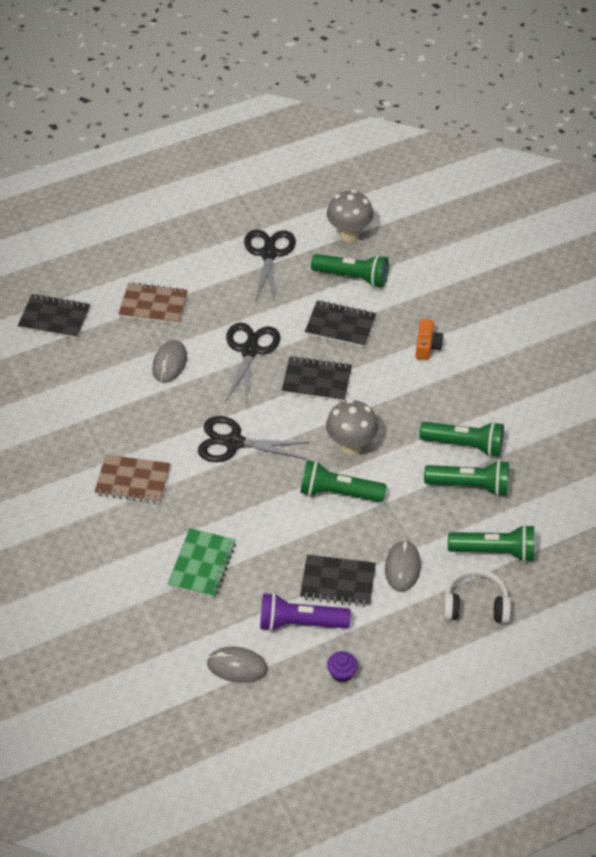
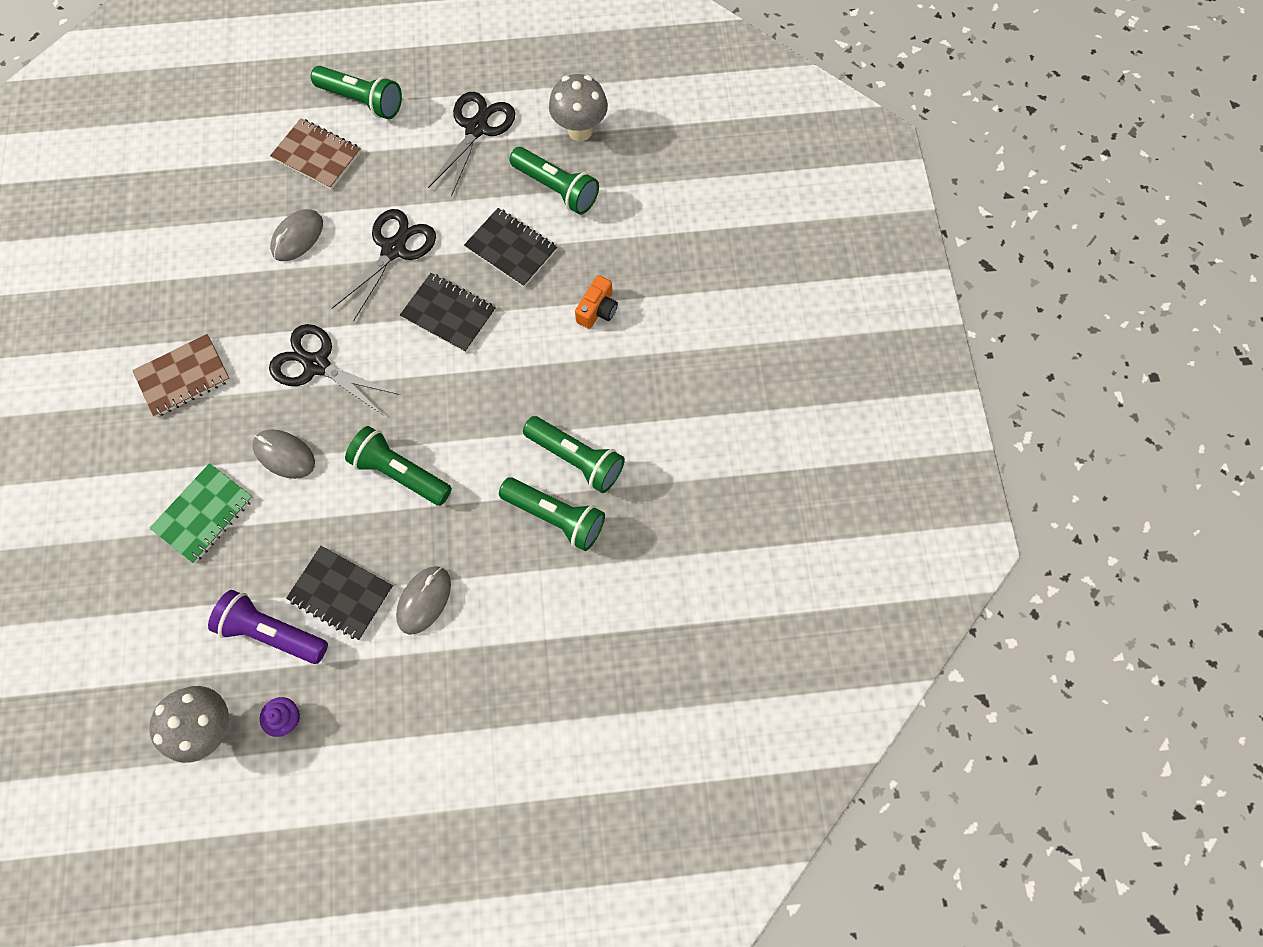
camera: 20 degrees right, 20 degrees up
black notebook [18,294,90,339] -> none
brown notebook [94,454,170,504] -> brown notebook turned 60 degrees counterclockwise [132,334,230,417]
grey mouse [207,647,268,683] -> grey mouse moved to [252,430,315,479]
grey mushroom [326,399,378,455] -> grey mushroom moved to [149,686,229,763]
white headphones [443,569,511,624] -> none
green flashlight [448,524,534,562] -> green flashlight moved to [311,66,402,119]

